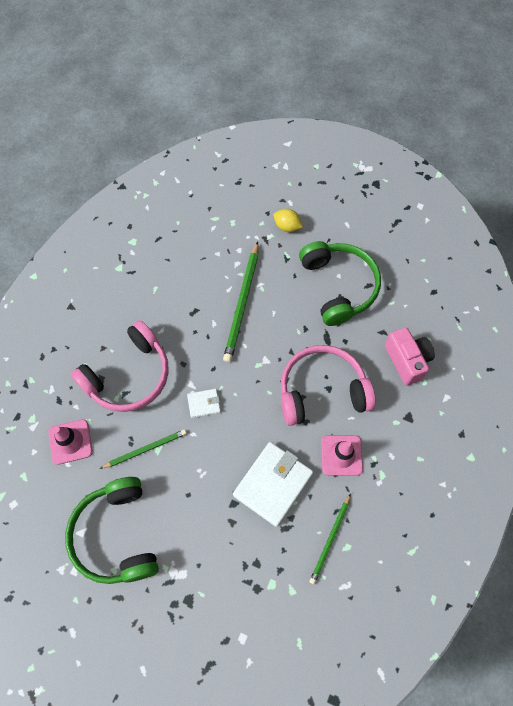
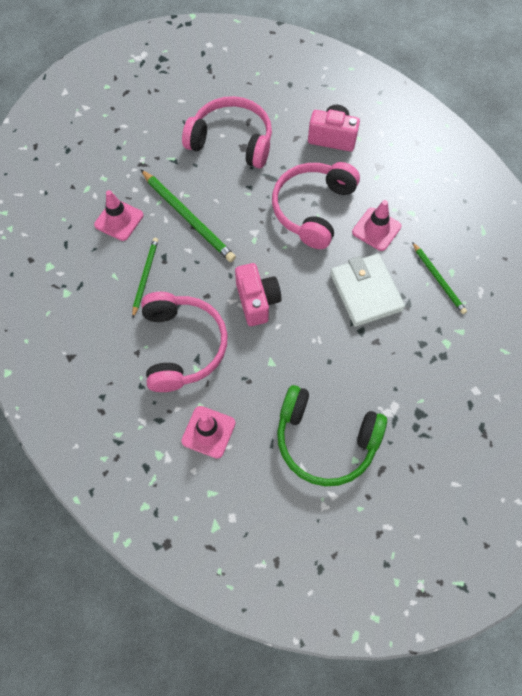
camera: 55 degrees left, 0 degrees up
green pencil [100,429,187,469] -> green pencil moved to [132,238,158,318]
white wallet [187,389,221,418] -> pink camera [235,263,281,326]
yellow lemon [274,209,303,232] -> none
green headphones [299,241,381,326] -> pink headphones [182,96,272,168]
none -> pink traffic cone [94,190,144,241]

